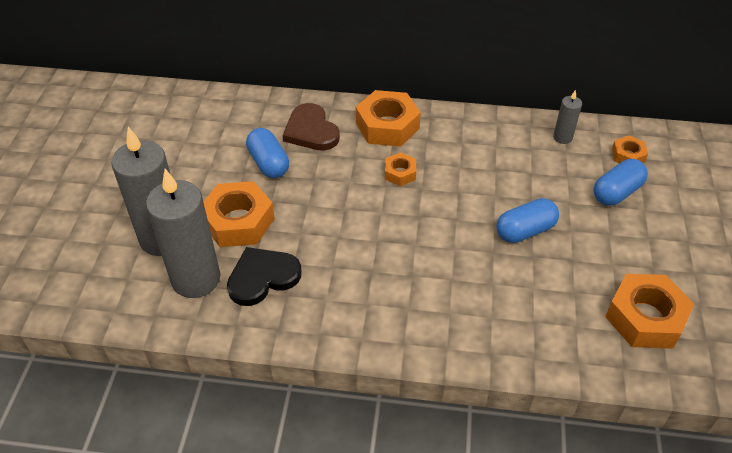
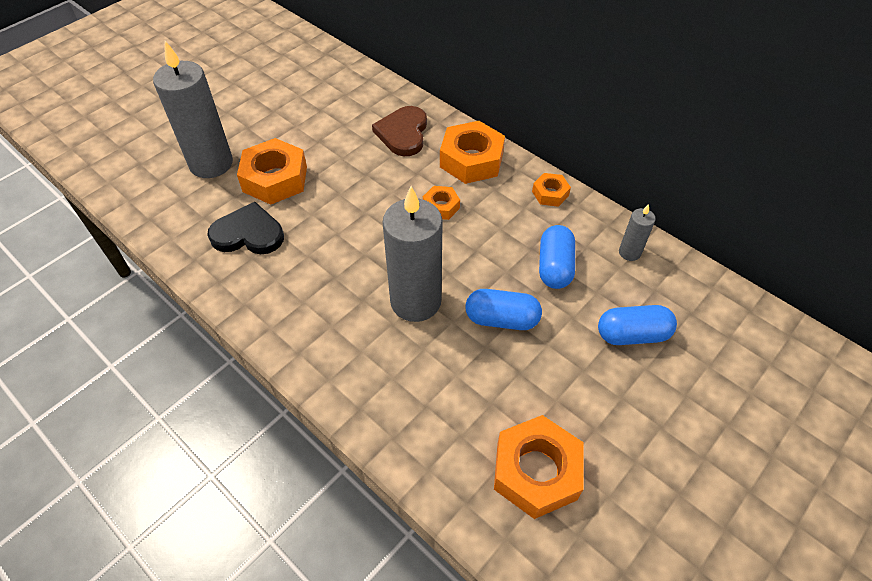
camera: 35 degrees right, 5 degrees up
grey candle [146,169,220,298] -> grey candle moved to [382,186,443,322]
blue capsule [246,128,289,178] -> blue capsule moved to [539,225,575,289]
orange nut [612,135,648,163] -> orange nut moved to [532,173,571,207]

